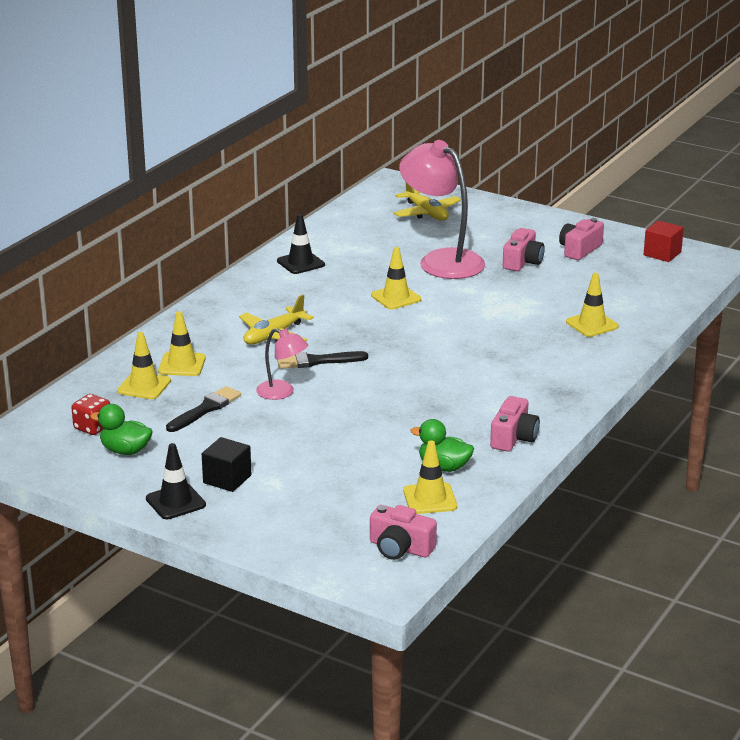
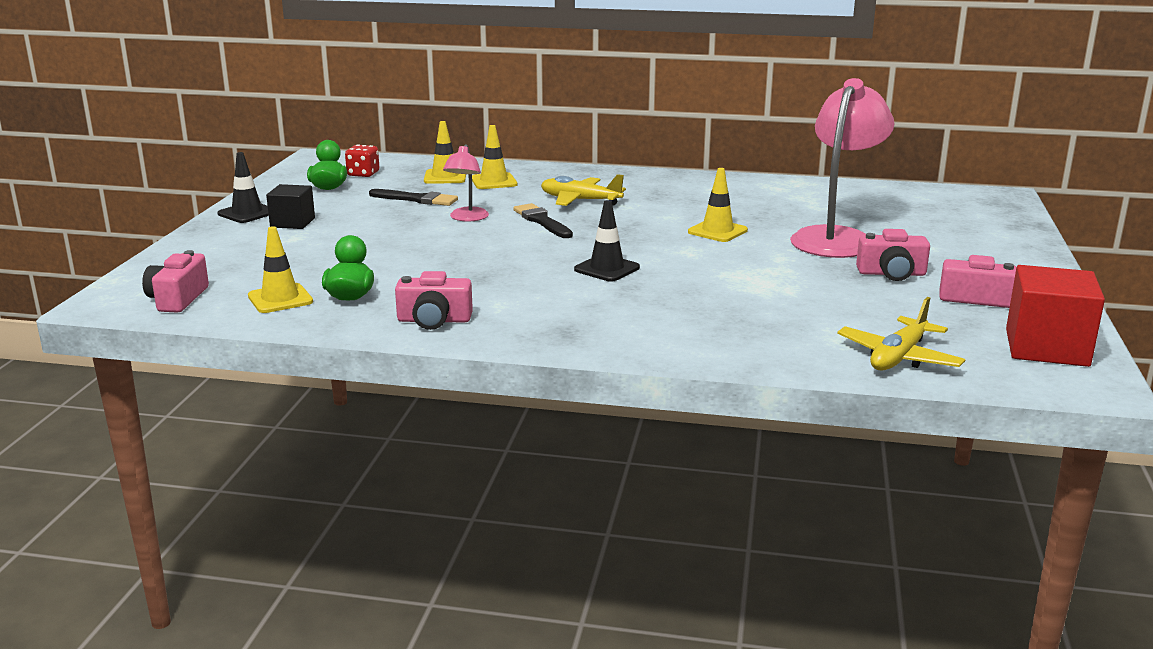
camera: 70 degrees right, 5 degrees down
black traffic cone [277,214,325,274] -> black traffic cone moved to [574,200,640,282]
yellow plane [394,183,461,221] -> yellow plane moved to [837,297,965,371]
yellow traffic cone [566,273,619,337] -> none
red cube [644,220,684,262] -> red cube [1006,265,1105,367], size x1.62

